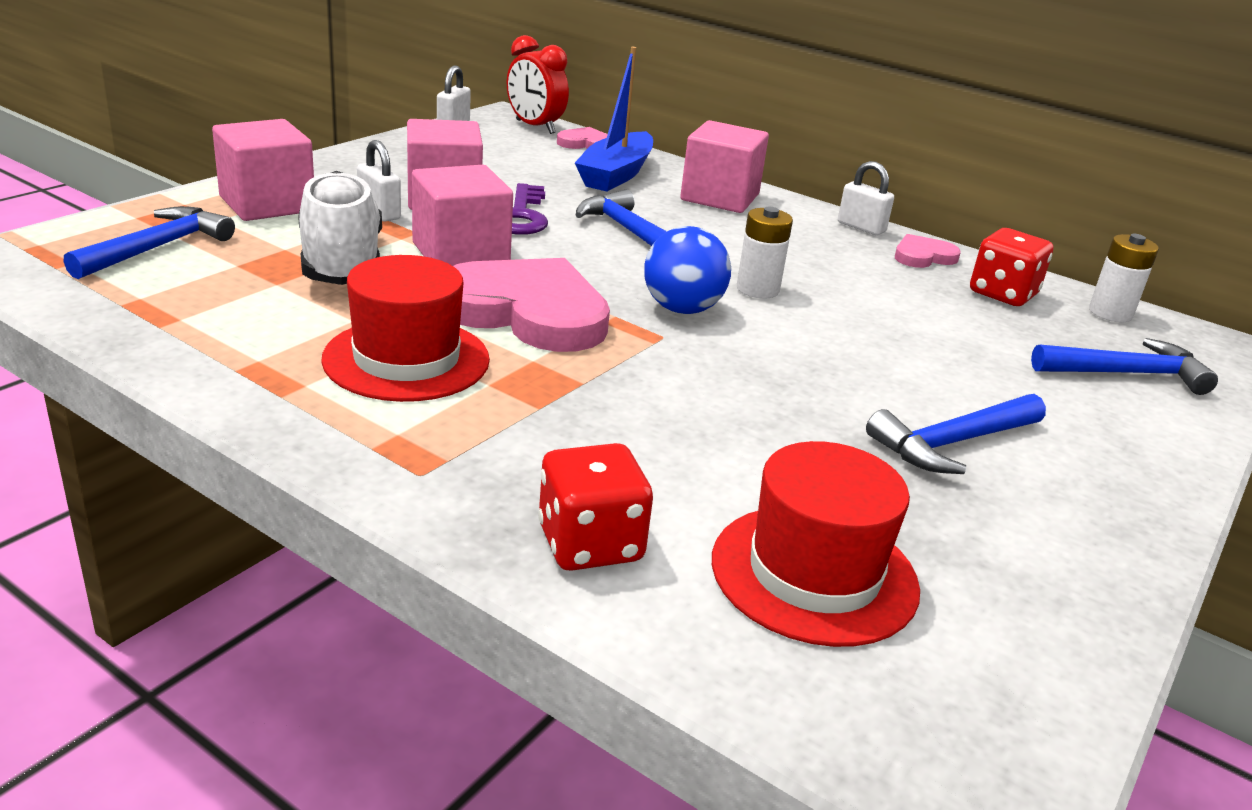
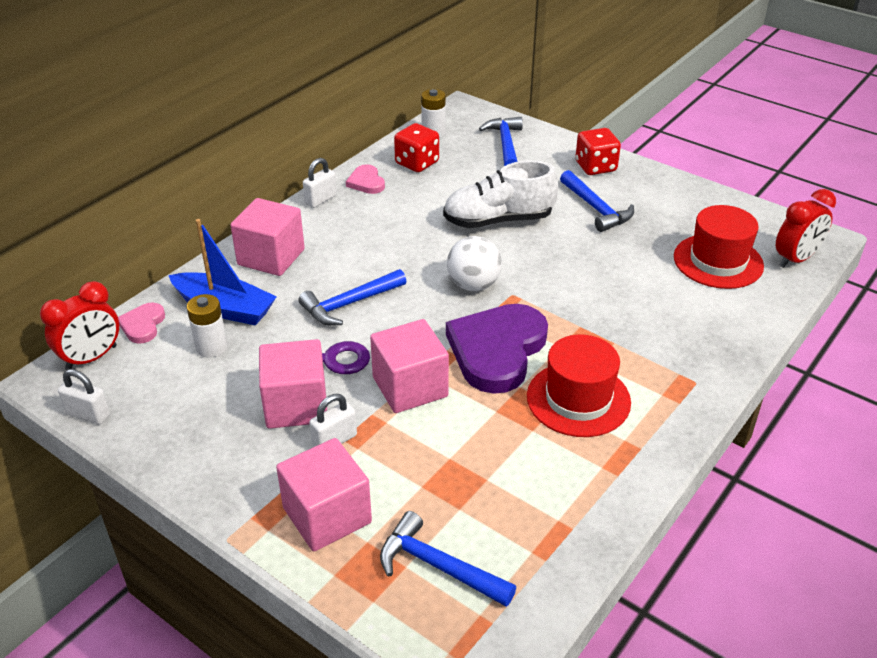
camera: 85 degrees left, 10 degrees up
white shoe [298,171,382,285] -> white shoe moved to [443,160,558,228]
pink heart [453,258,610,352] -> purple heart [446,304,548,394]
red dice [538,443,653,571] -> red dice moved to [575,128,621,175]
blue ball [644,226,731,314] -> white ball [447,236,502,291]
white battery [737,207,793,298] -> white battery moved to [187,294,227,358]
none -> red clock [776,189,836,268]

